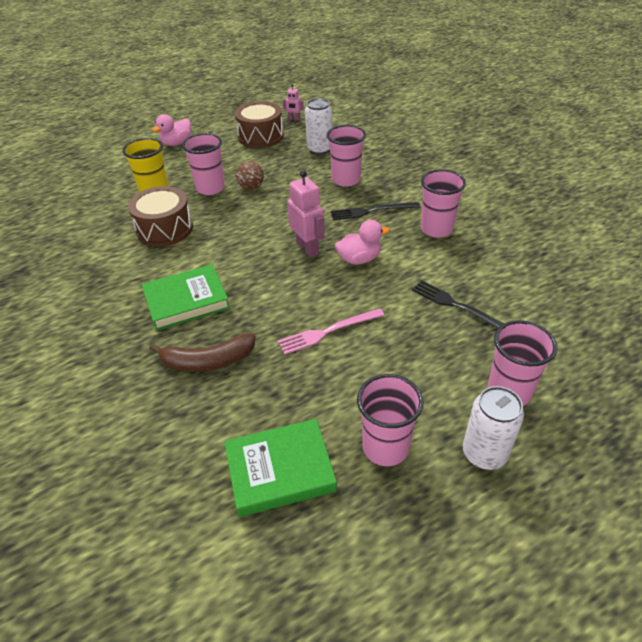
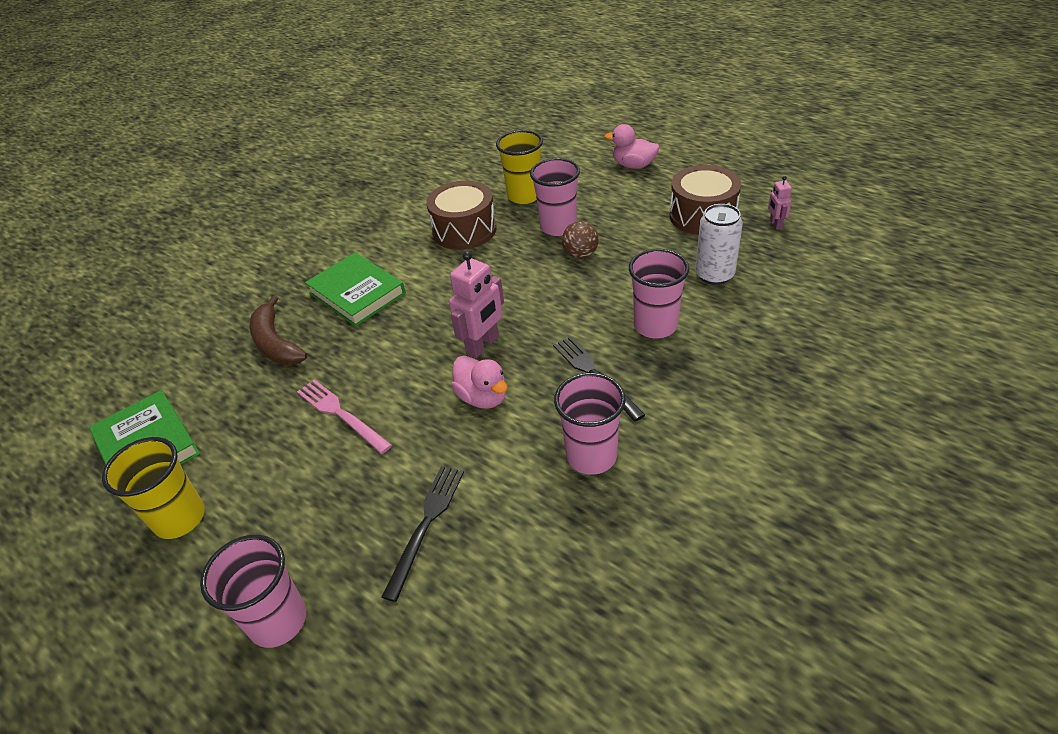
camera: 70 degrees right, 0 degrees up
pink cup [357,374,424,466] -> yellow cup [102,437,205,539]
white can [463,386,524,470] -> none

